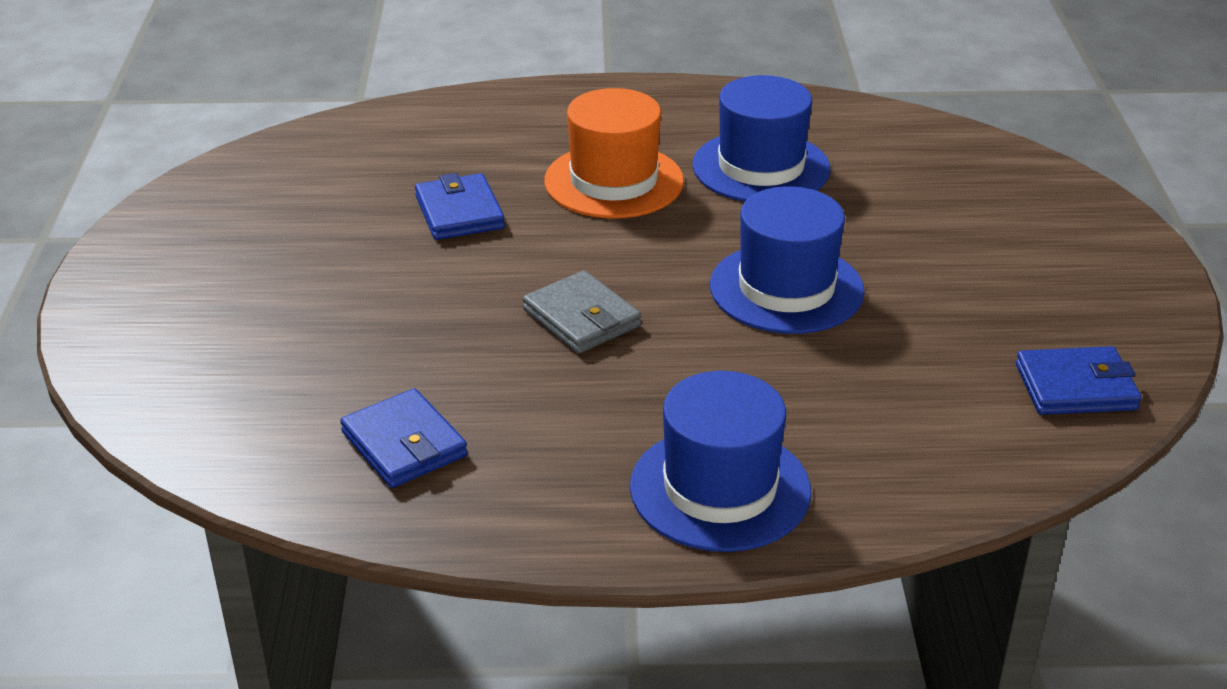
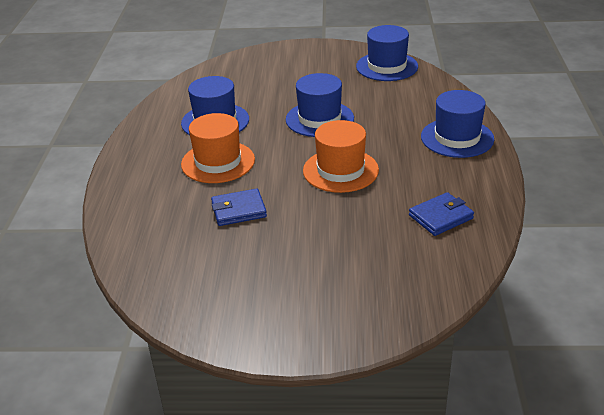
camera: 85 degrees left, 0 degrees up
grey wallet [523,270,641,354] -> orange hat [303,120,379,193]
blue wallet [1016,346,1141,415] -> blue hat [356,25,418,81]

